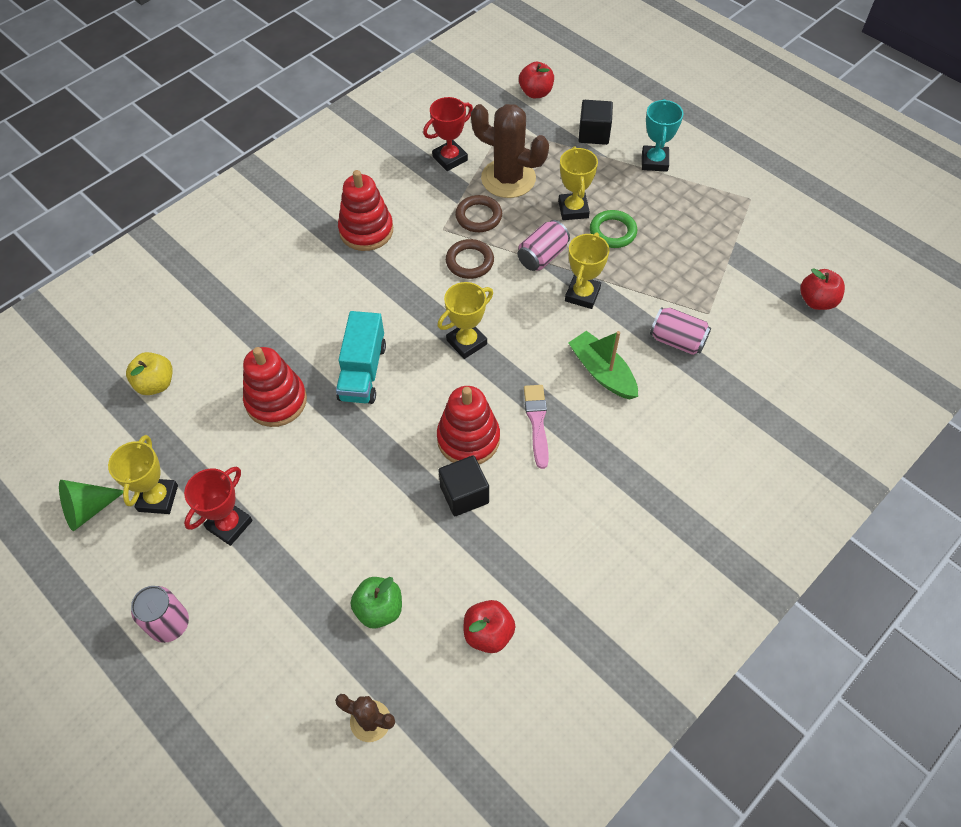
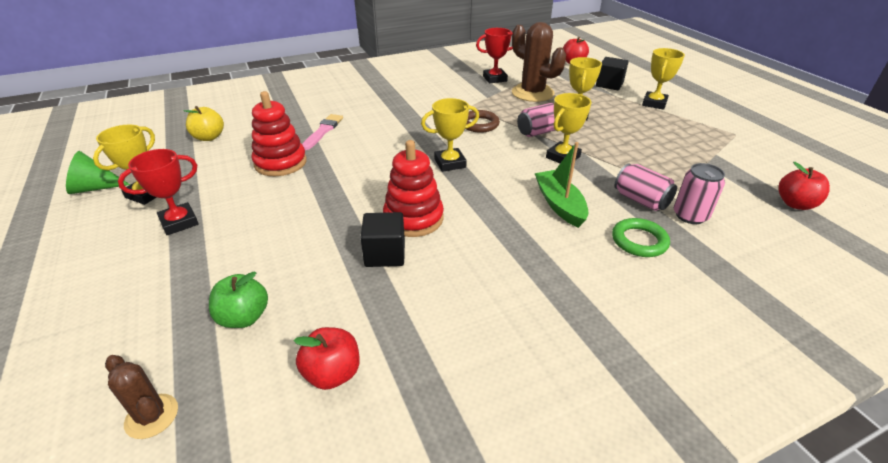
camera: 20 degrees right, 20 degrees down
pink can [131,586,189,643] -> pink can moved to [674,163,725,224]
turquoise truck [336,311,386,404] -> none
red stacking toy [338,170,393,251] -> none
brown ring [455,195,502,232] -> none
pink brush [524,385,549,469] -> pink brush moved to [302,114,343,150]
green ring [590,210,637,248] -> green ring moved to [612,218,670,257]
turquoise trophy [642,99,684,172] -> yellow trophy [642,48,685,110]

